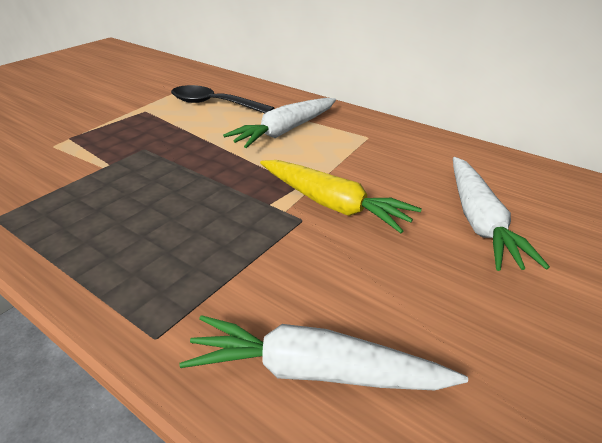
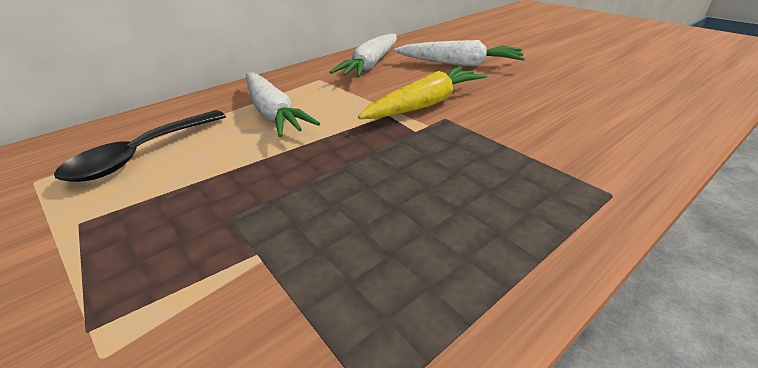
camera: 75 degrees left, 0 degrees up
white carrot [179,315,468,390] -> white carrot moved to [329,33,397,77]

